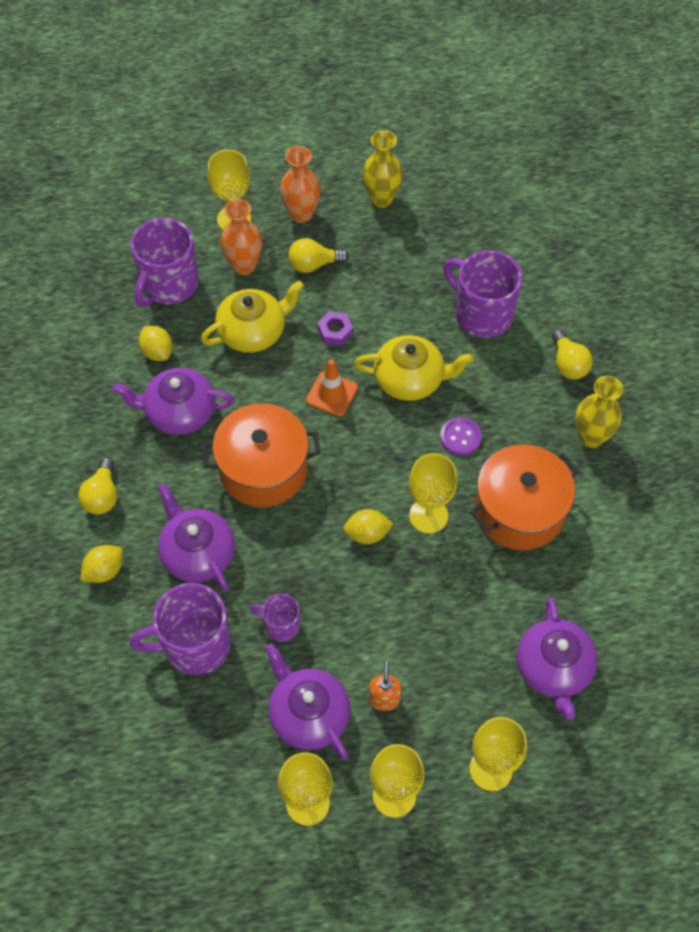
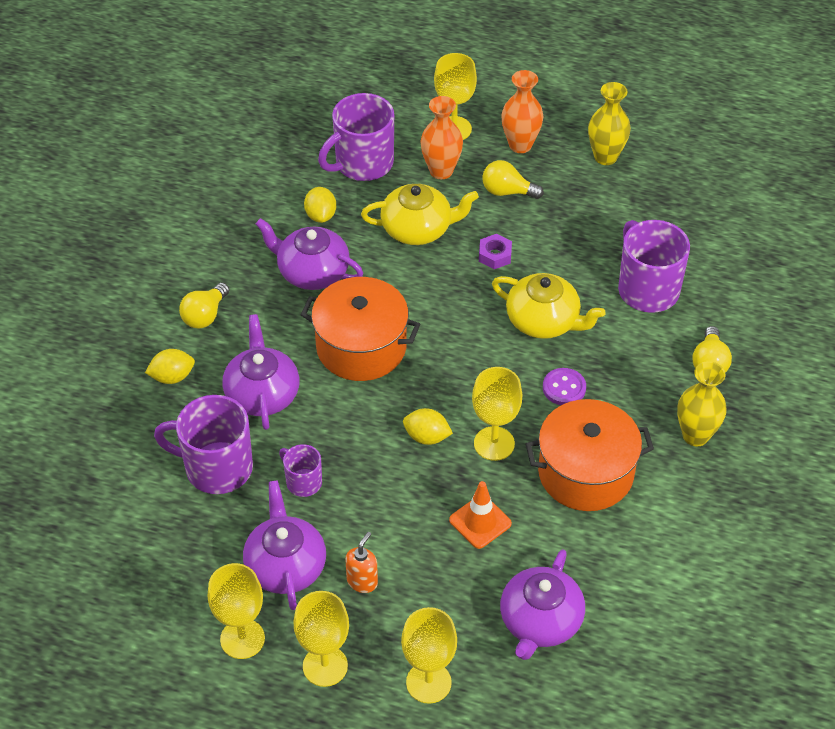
camera: 25 degrees right, 10 degrees down
orange traffic cone [306,359,358,416] -> orange traffic cone moved to [449,481,512,549]

